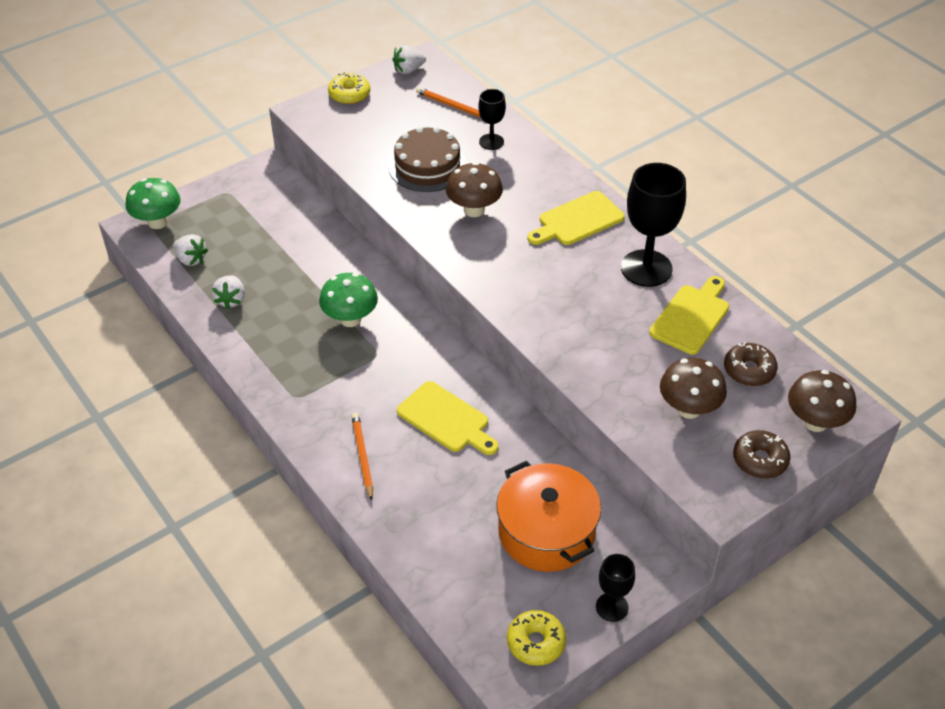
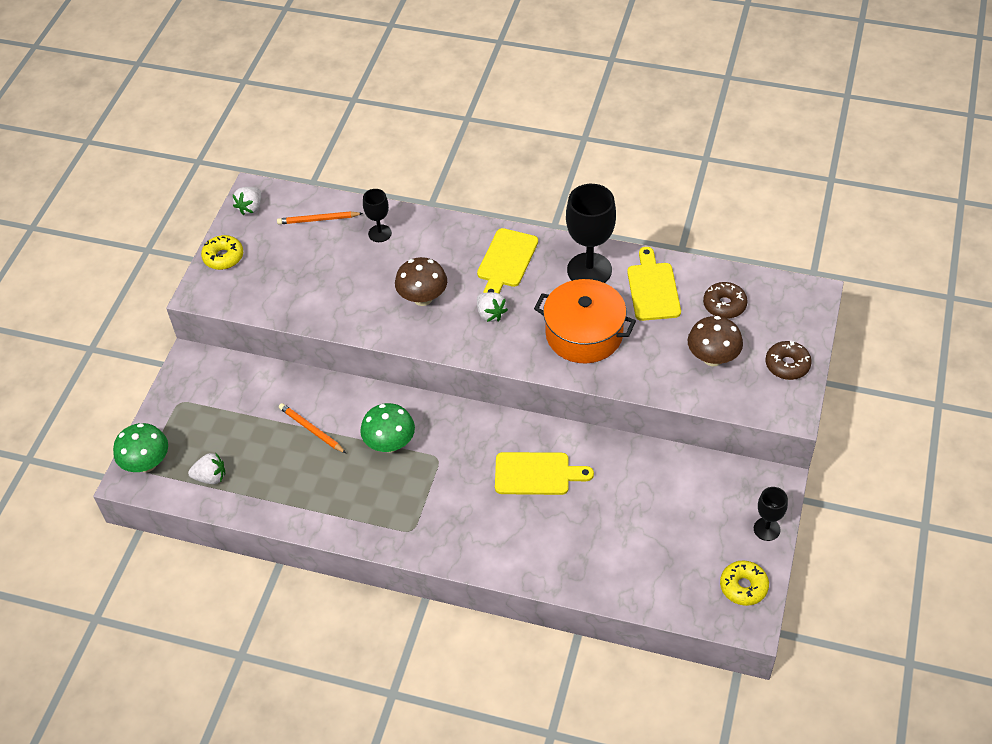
camera: 35 degrees left, 5 degrees up
white strawberry [212,275,245,309] -> white strawberry moved to [477,292,508,322]
orange pencil [351,413,373,501] -> orange pencil moved to [279,403,346,453]
brown cake [389,126,466,192] -> none
orange pot [496,461,601,572] -> orange pot moved to [534,279,636,363]
brown mushroom [788,370,856,432] -> none

